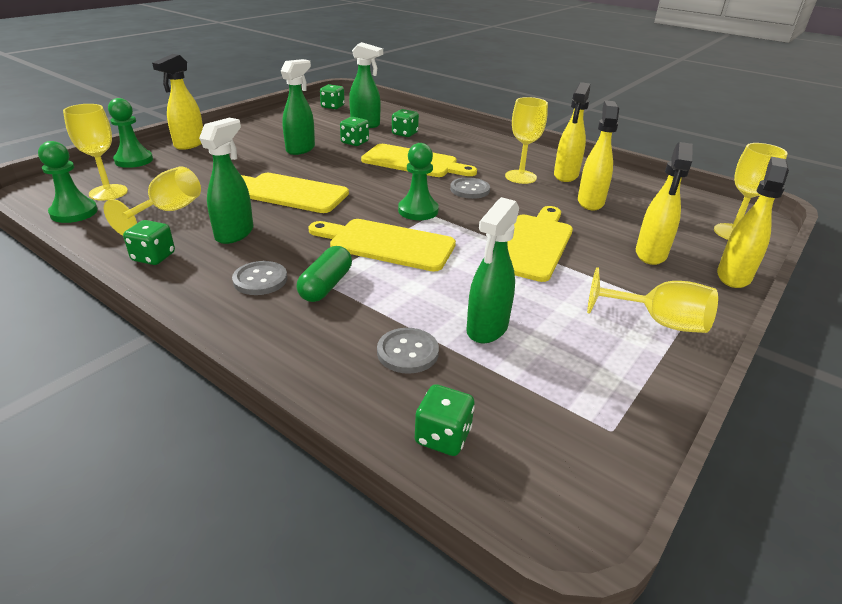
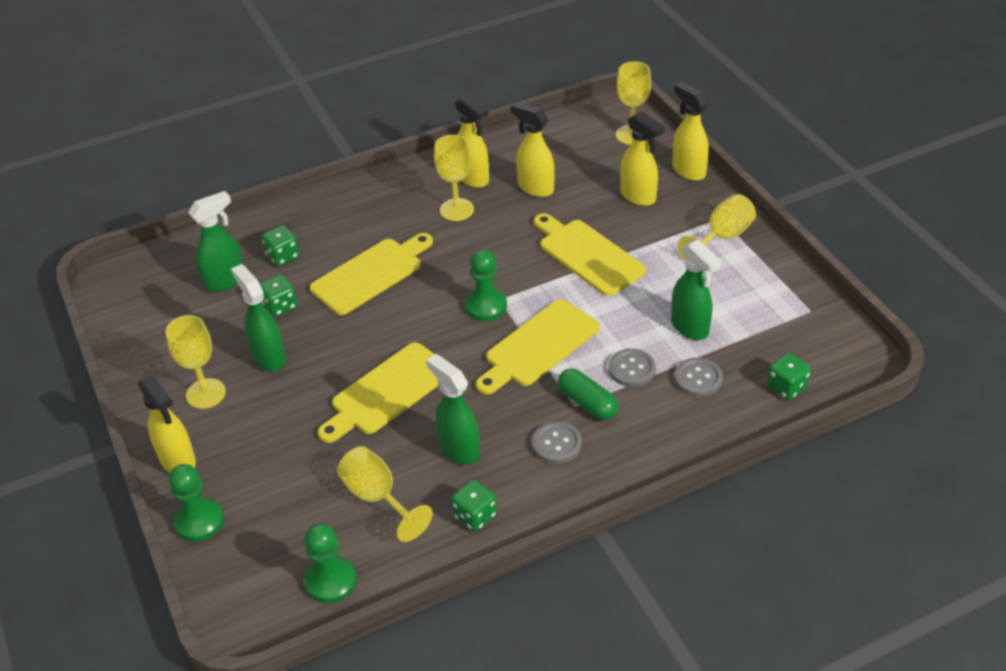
camera: 60 degrees left, 10 degrees up
yellow goblet [63,104,128,201] -> yellow goblet moved to [166,315,226,409]
green dice [320,84,345,109] -> none
grey button [450,177,490,199] -> grey button moved to [609,349,656,387]

